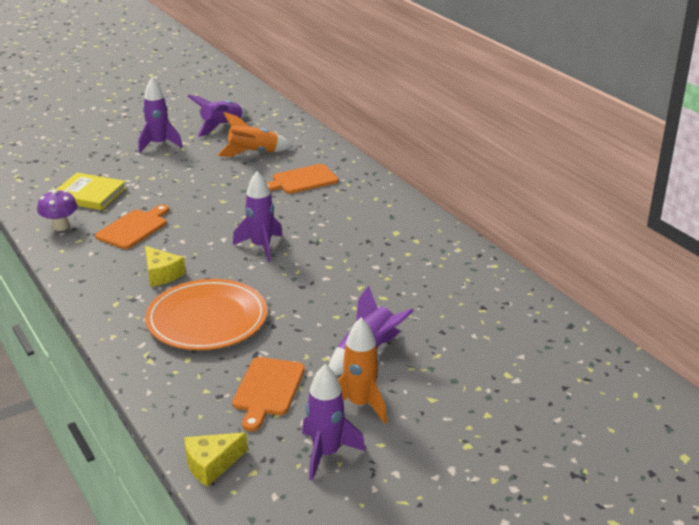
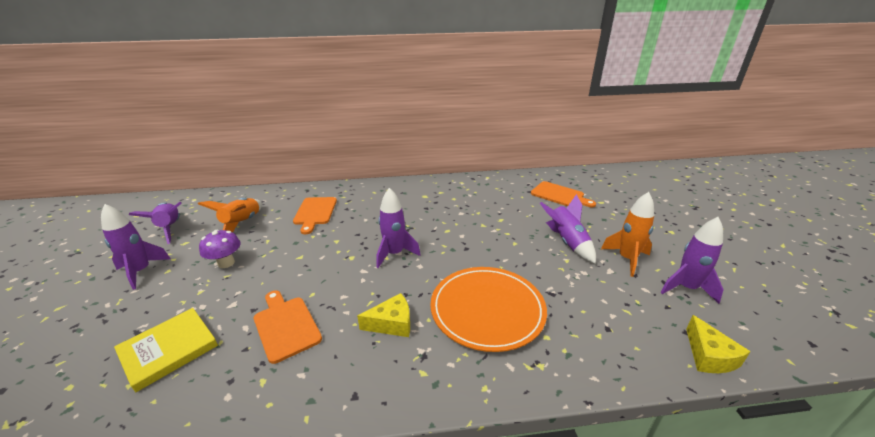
camera: 65 degrees left, 0 degrees up
purple mushroom [37,190,78,231] -> purple mushroom moved to [199,230,240,268]
orange cutting board [232,357,305,431] -> orange cutting board moved to [531,181,596,207]

